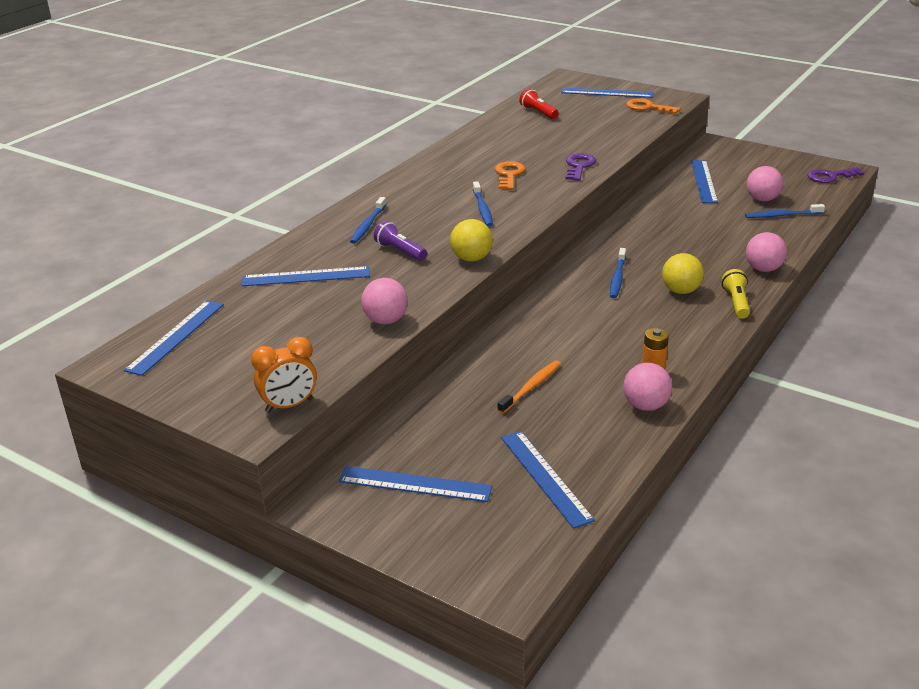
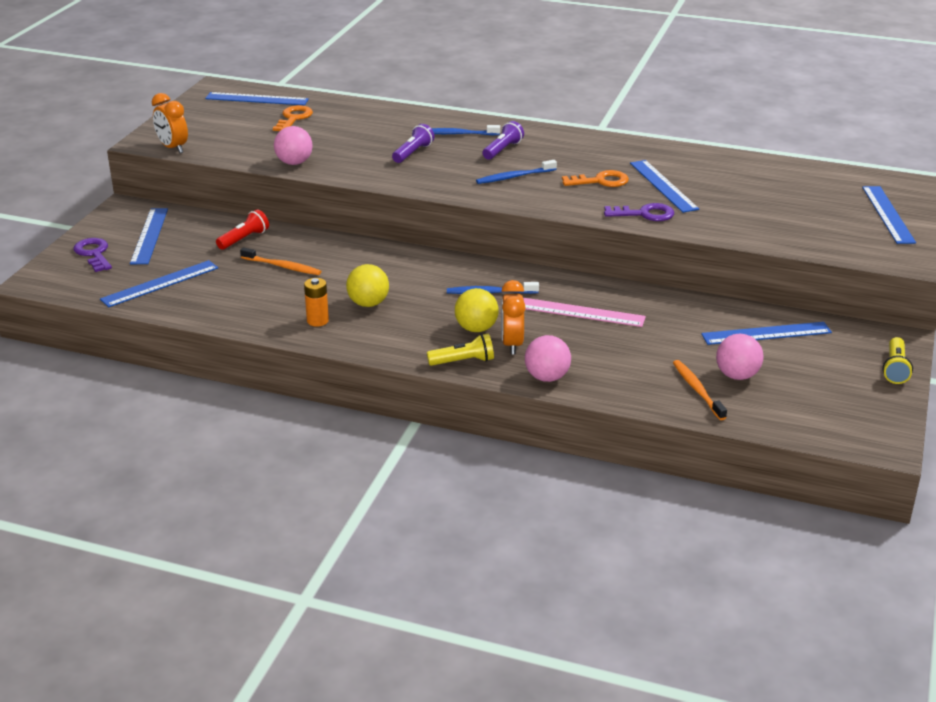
camera: 75 degrees right, 0 degrees up
blue ruler [242,266,370,286] -> blue ruler moved to [630,160,699,213]
yellow ball [450,219,493,262] -> yellow ball moved to [346,264,389,307]
red flashlight [519,89,559,119] -> red flashlight moved to [216,209,269,250]
pink ball [623,363,672,411] -> none
orange key [626,98,681,114] -> orange key moved to [273,105,313,131]
blue toothbrush [745,204,825,218] -> orange toothbrush [673,360,727,420]
purple key [807,167,864,183] -> purple key moved to [74,238,112,272]
none -> purple flashlight [483,121,524,160]
none -> orange clock [501,280,526,355]
none -> pink ruler [523,298,646,327]
none -> yellow flashlight [883,337,913,384]

